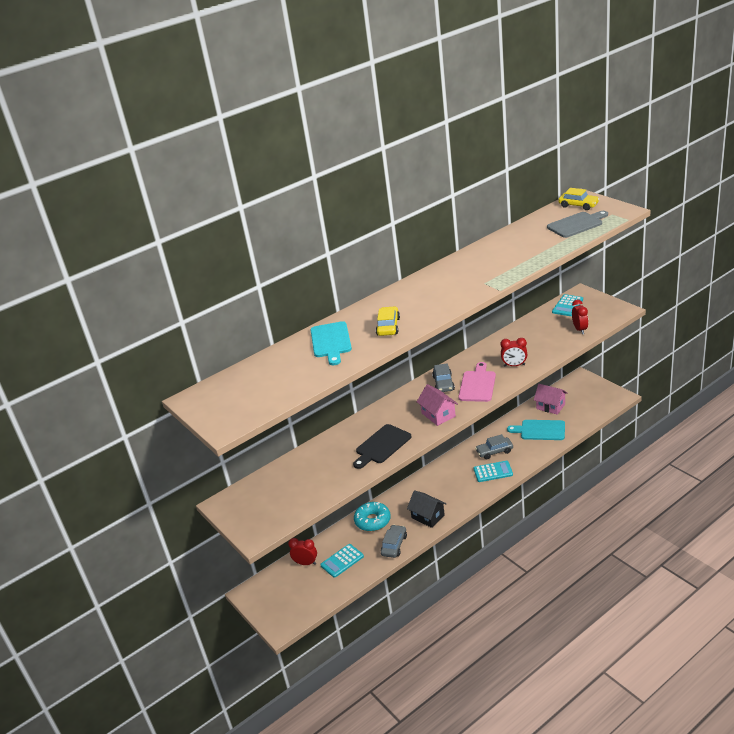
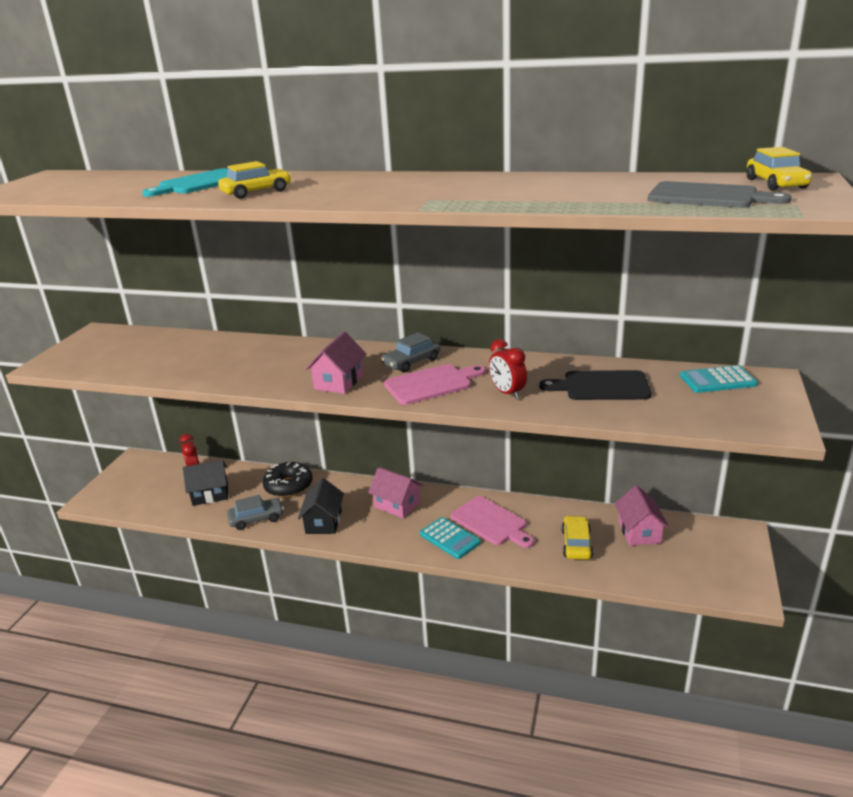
camera: 50 degrees right, 5 degrees down
turquoise calculator [320,544,364,578] -> black house [183,460,228,506]
black cutting board [353,424,411,469] -> black cutting board moved to [539,370,651,400]
turquoise donut [354,502,391,531] -> black donut [263,462,313,497]
grey car [475,434,513,459] -> pink cutting board [451,496,534,548]
turquoise cutting board [507,420,565,440] -> yellow car [562,515,593,560]
red clock [572,299,588,334] -> none
none -> pink house [368,467,423,518]

